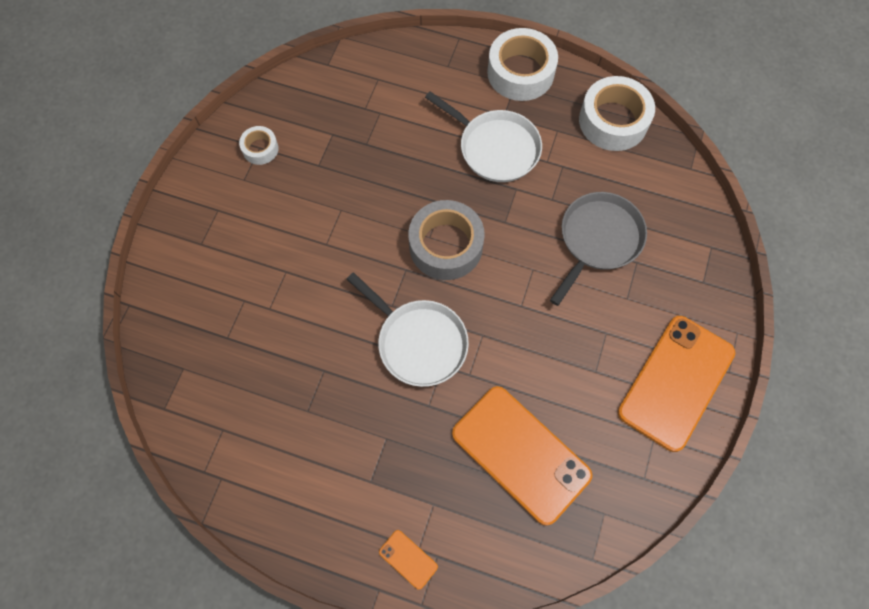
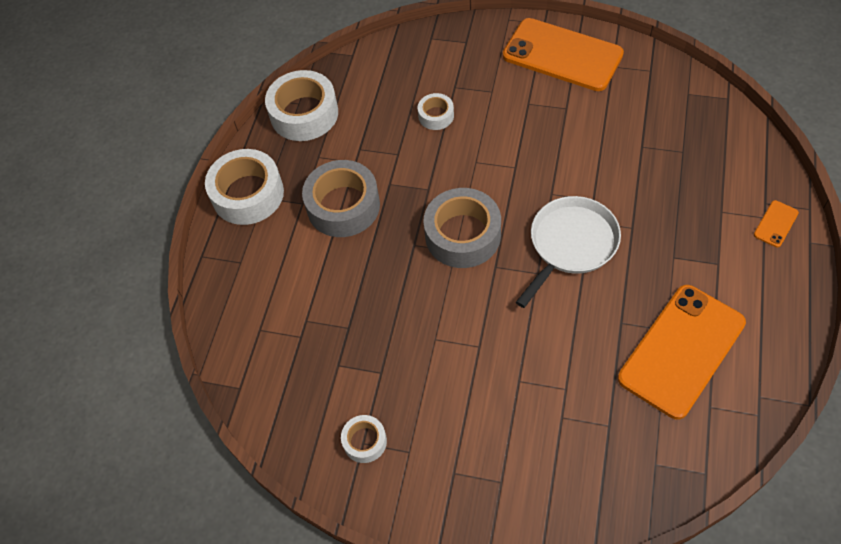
camera: 90 degrees left, 10 degrees down
white pan [425,91,542,182] -> grey tape [302,160,380,237]
orange phone [452,386,592,526] -> orange phone moved to [618,285,746,420]
grey pan [550,192,647,306] -> white tape [418,93,454,130]

